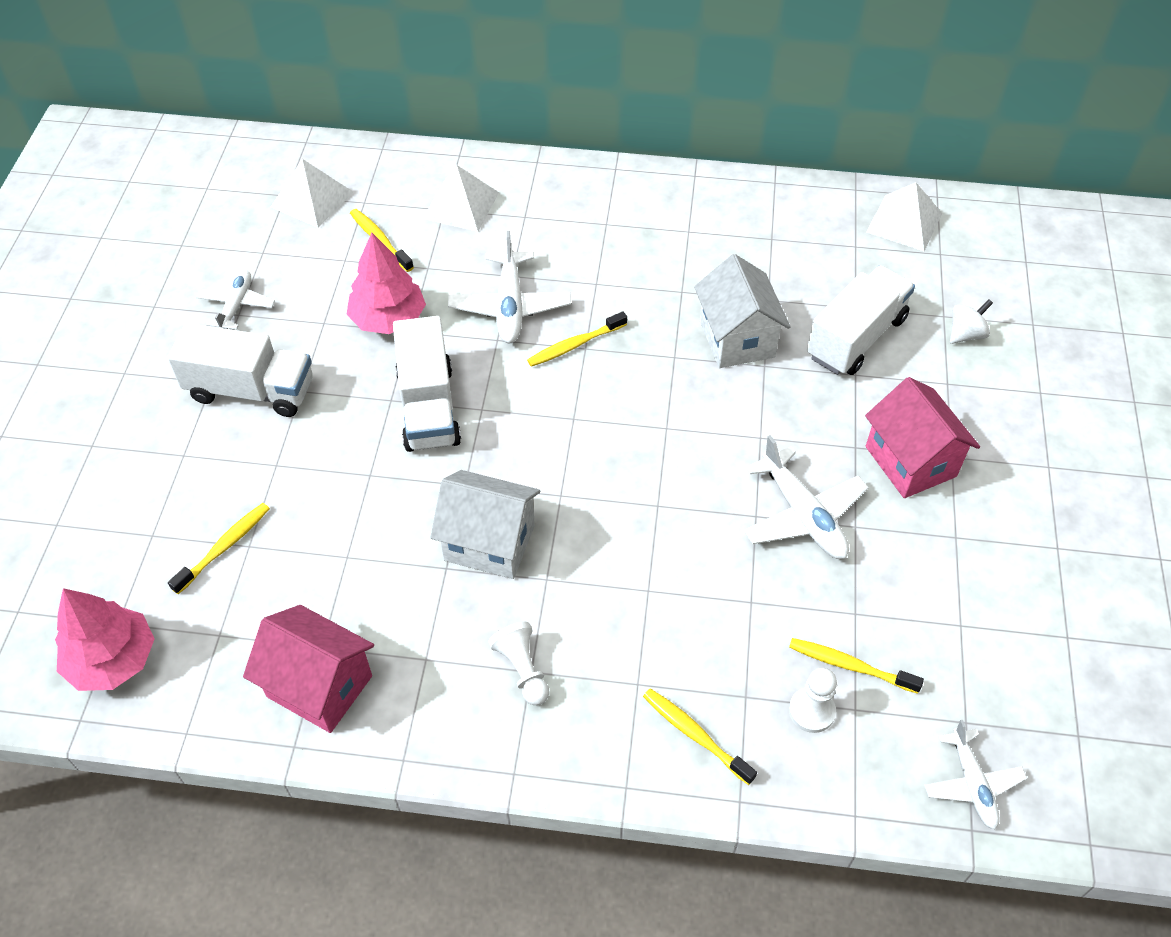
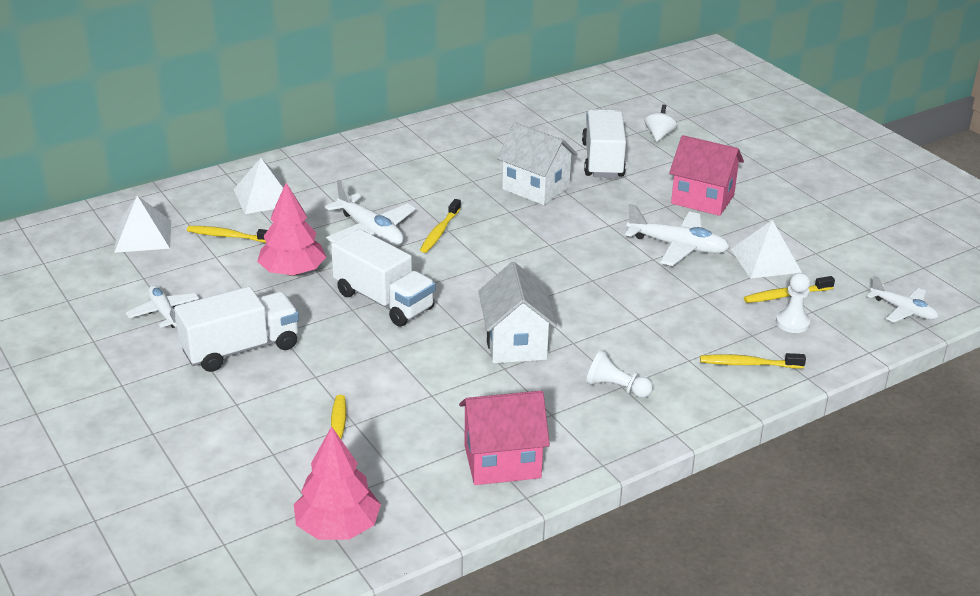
camera: 40 degrees left, 20 degrees down
white house [430,470,540,579] -> white house turned 75 degrees counterclockwise [478,262,557,363]
white pyramid [866,182,942,251] -> white pyramid moved to [731,220,802,279]

